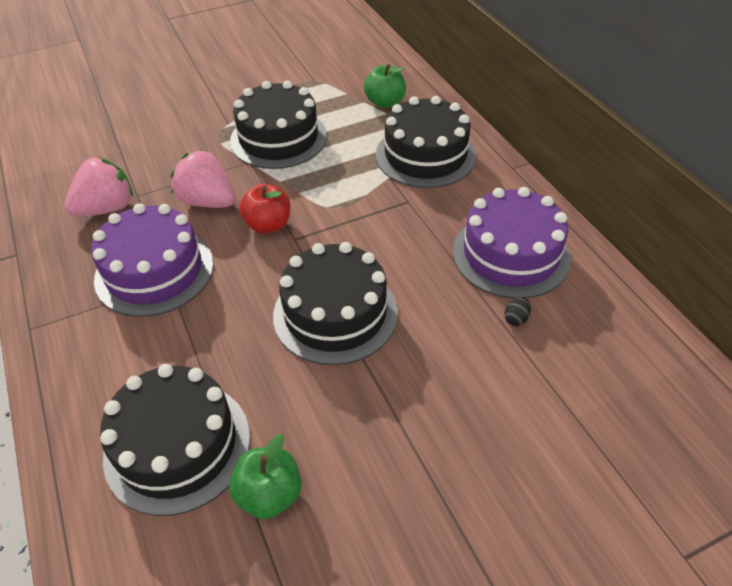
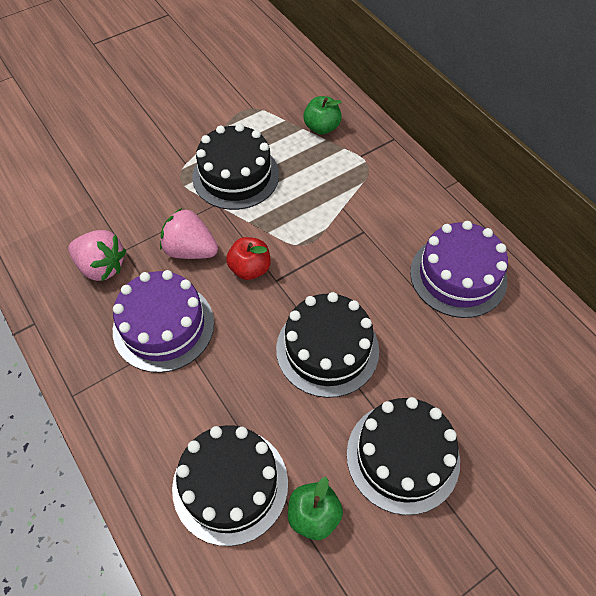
camera: 10 degrees left, 10 degrees up
pink strawberry [65,157,133,217] -> pink strawberry turned 75 degrees clockwise [68,230,126,281]
black cake [376,96,476,188] -> black cake moved to [347,397,460,515]
black egg [504,297,531,326] -> none

